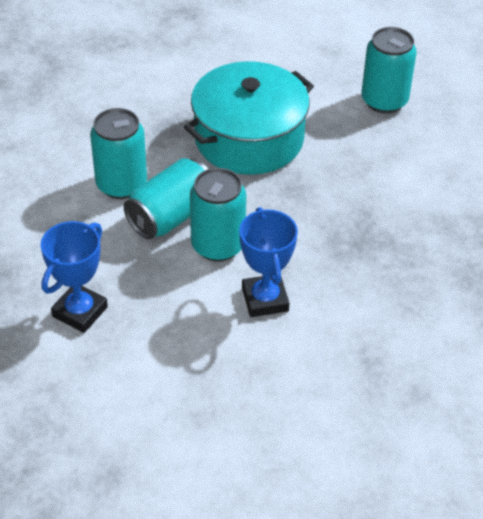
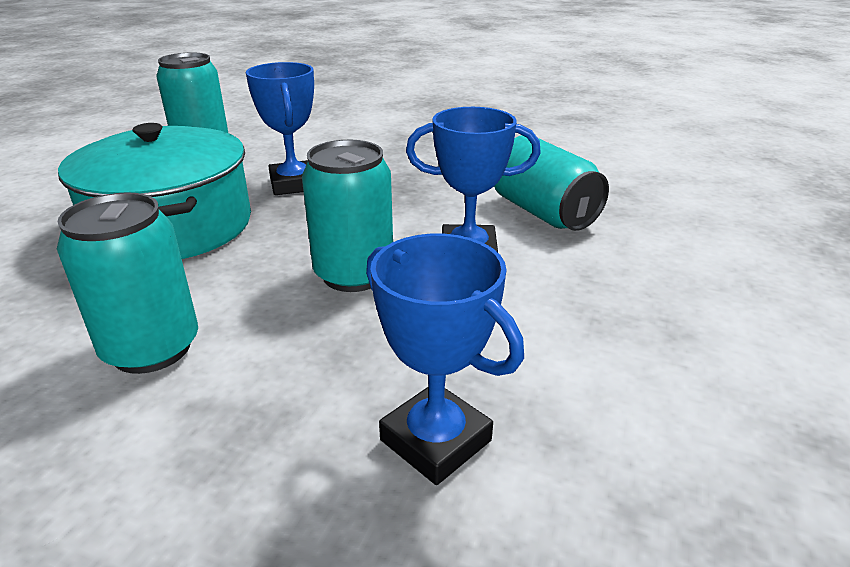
camera: 75 degrees left, 15 degrees down
turquoise can [124,158,208,239] -> turquoise can moved to [494,135,609,231]
none -> blue trophy [246,62,314,195]

